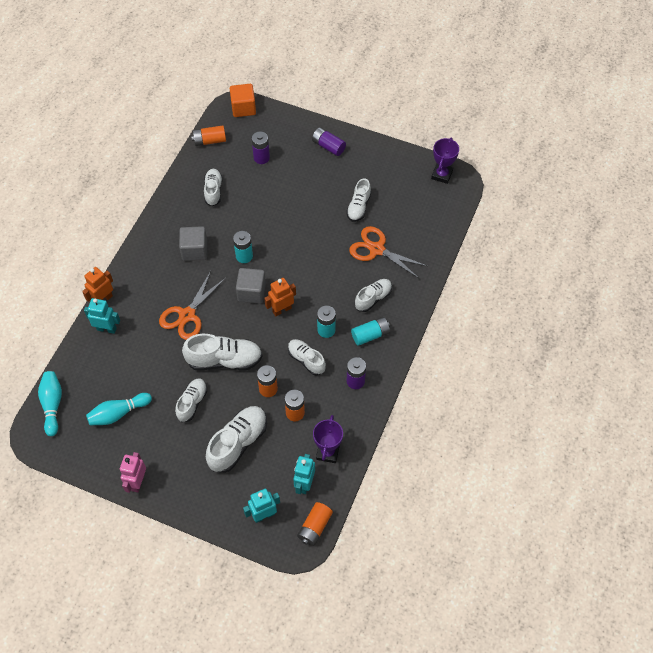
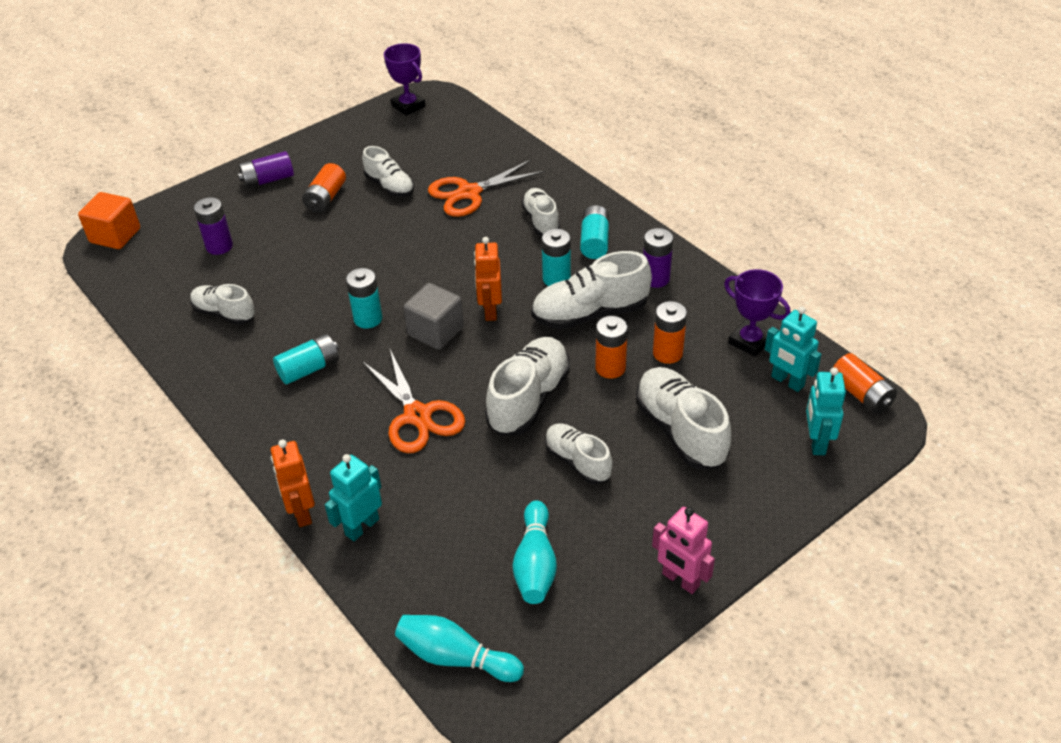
camera: 60 degrees left, 15 degrees down
grey cube [179,226,207,261] -> turquoise battery [273,334,339,384]
orange battery [191,125,226,146] -> orange battery moved to [302,163,346,213]
white shoe [288,339,326,376] -> white shoe [531,251,652,329], size x1.60

